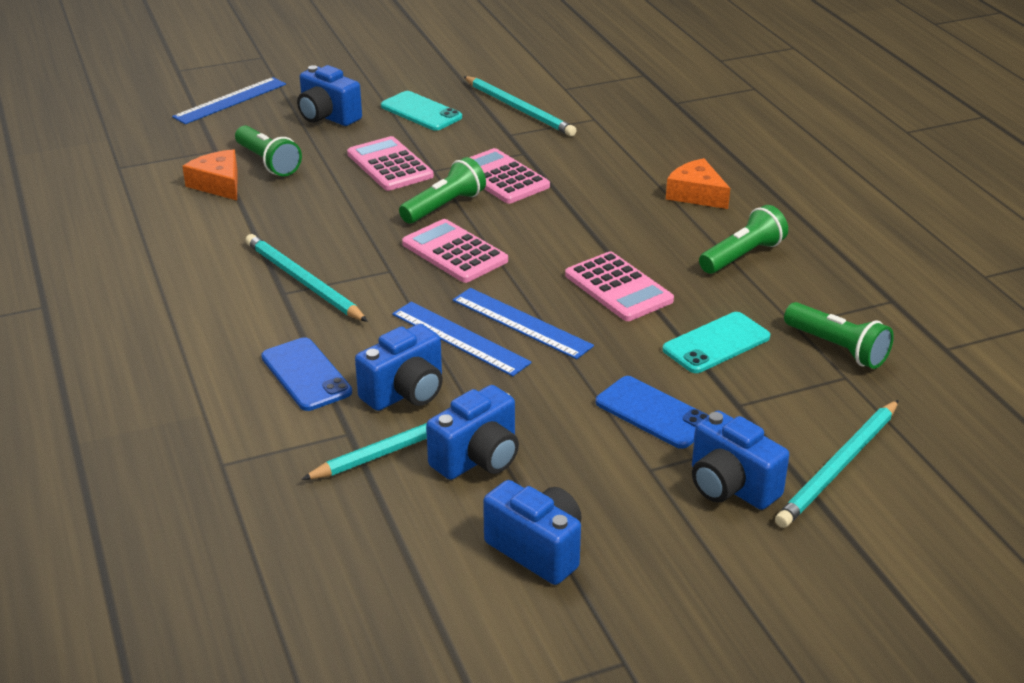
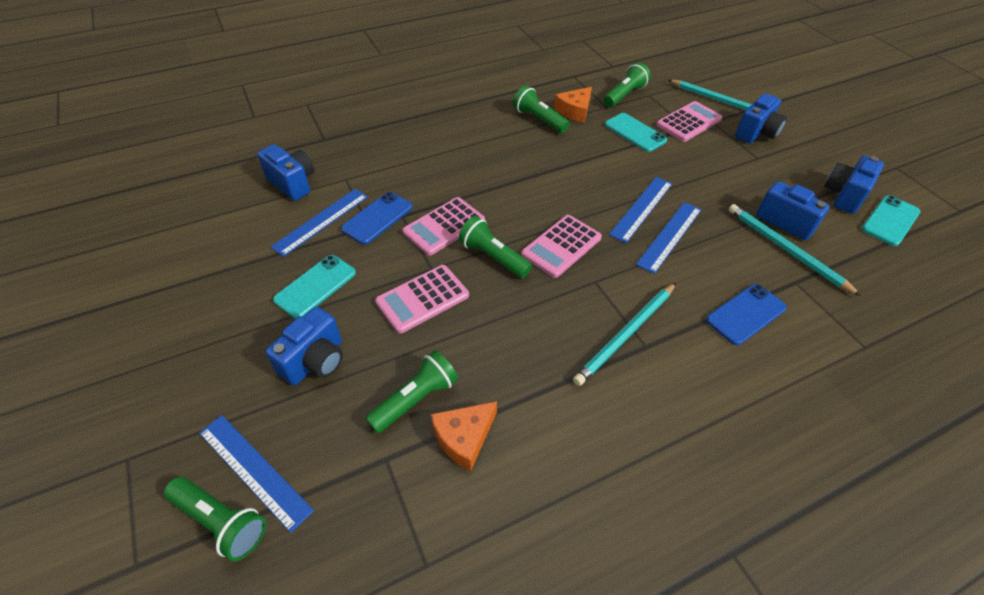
camera: 95 degrees left, 15 degrees up
blue camera [355,324,443,411] -> blue camera moved to [257,144,314,201]
turquoise pencil [463,76,577,136] -> blue ruler [271,189,368,257]
pink calculator [565,251,674,321] -> pink calculator moved to [656,101,722,142]
blue phone [596,376,709,449] -> blue phone moved to [341,192,413,244]
orange cheese [666,158,730,209] -> orange cheese moved to [554,87,592,123]
none -> green flashlight [164,477,266,561]
none -> turquoise phone [861,195,921,246]

